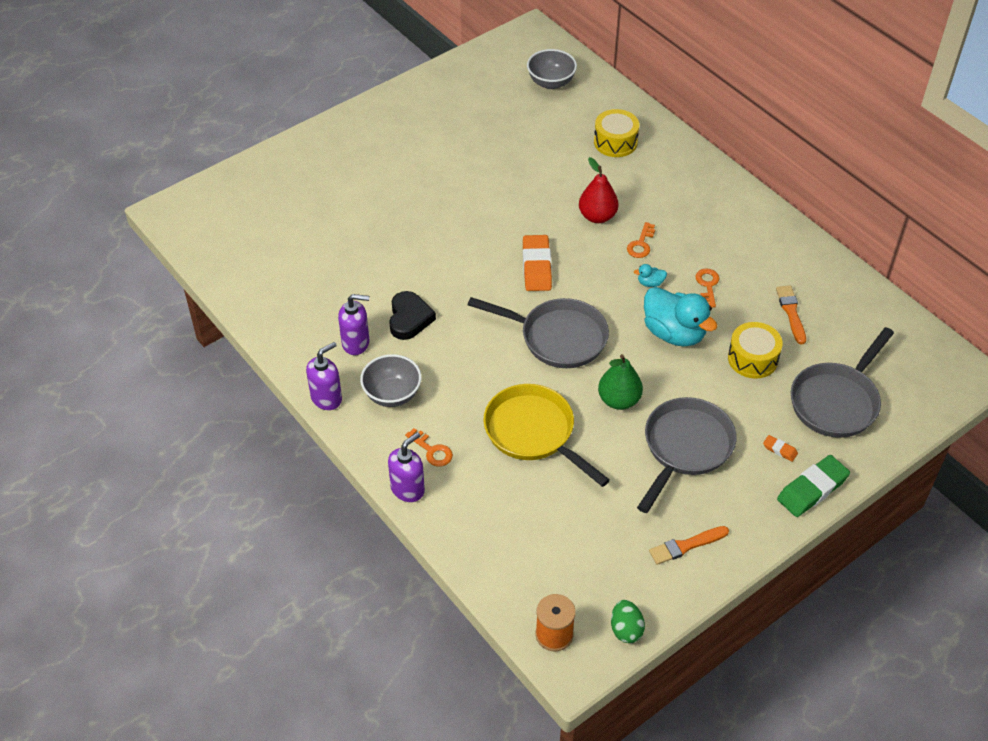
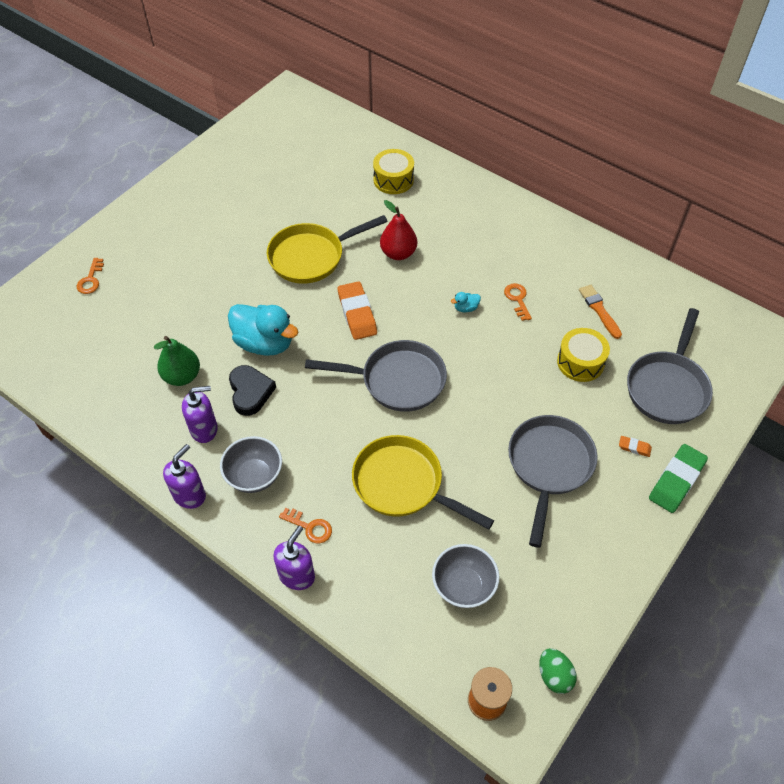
camera: 15 degrees left, 5 degrees up
grey bowl [527,49,577,89] -> grey bowl moved to [432,544,499,608]
green pear [598,354,643,410] -> green pear moved to [154,336,200,386]
orange key [627,222,655,258] -> orange key moved to [77,258,104,294]
turquoise duck [644,287,717,346] -> turquoise duck moved to [228,304,298,356]
orange brush [649,526,729,565] -> none
none -> yellow pan [267,215,388,284]

